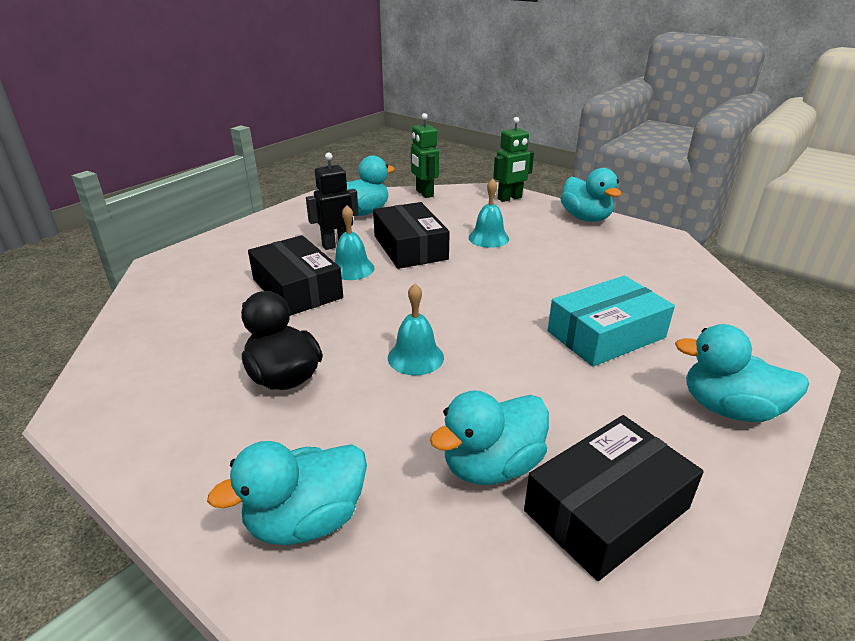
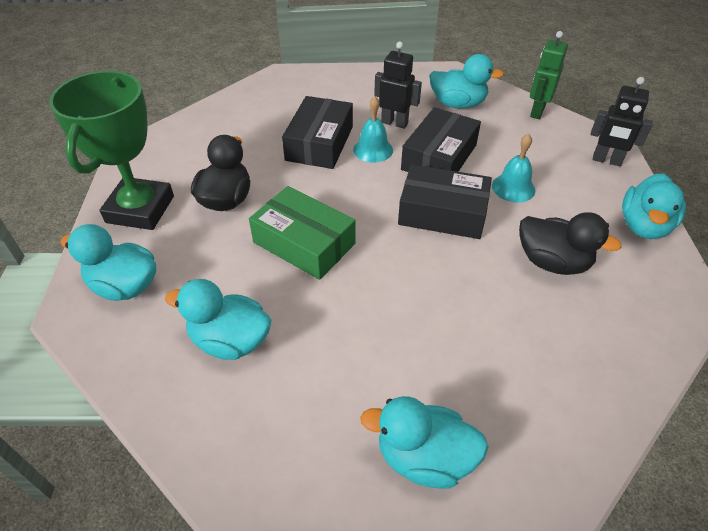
camera: 50 degrees right, 15 degrees up
turquoise bell [388,283,444,375] -> green box [249,186,356,280]
green robot [493,117,534,202] -> black robot [591,77,653,166]
black box [524,415,704,581] -> black box moved to [398,164,492,239]
turquoise box [548,276,675,367] -> none
turquoise duck [675,324,809,422] -> turquoise duck turned 60 degrees counterclockwise [360,396,488,489]
none -> green trophy [49,71,174,230]
none -> black duck [519,212,622,275]

